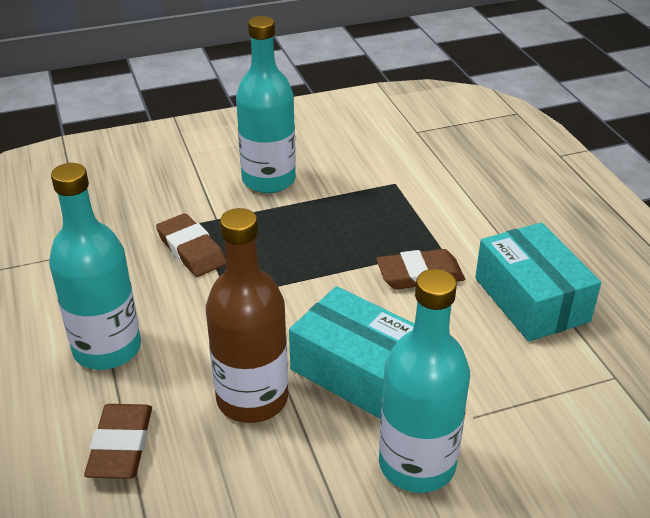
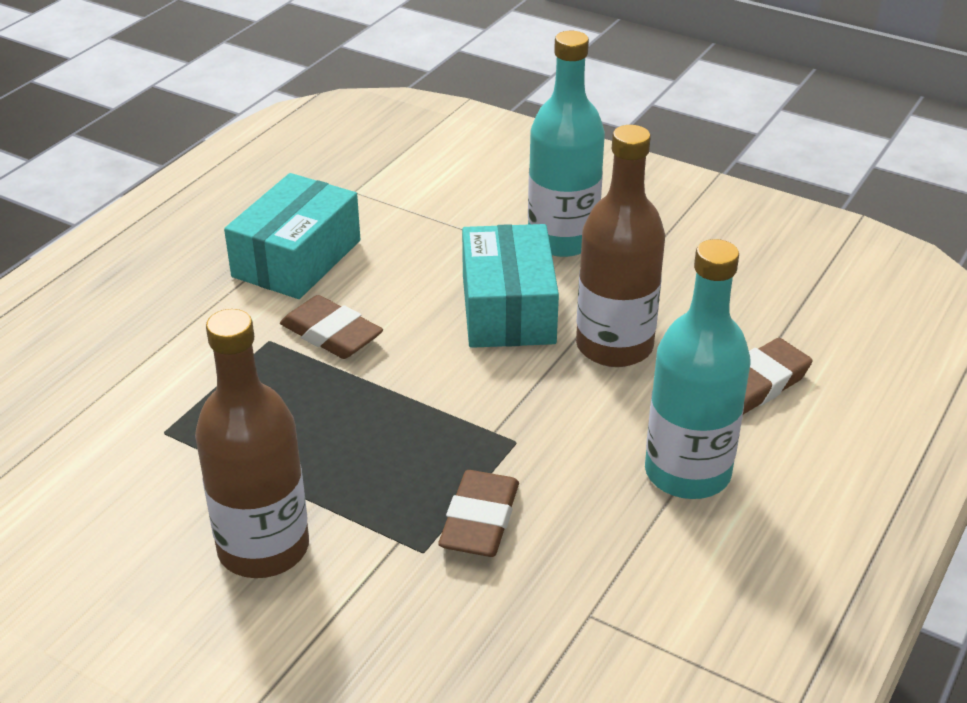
camera: 130 degrees left, 0 degrees up
turquoise bottle [236,16,296,193] -> brown bottle [195,309,309,578]

